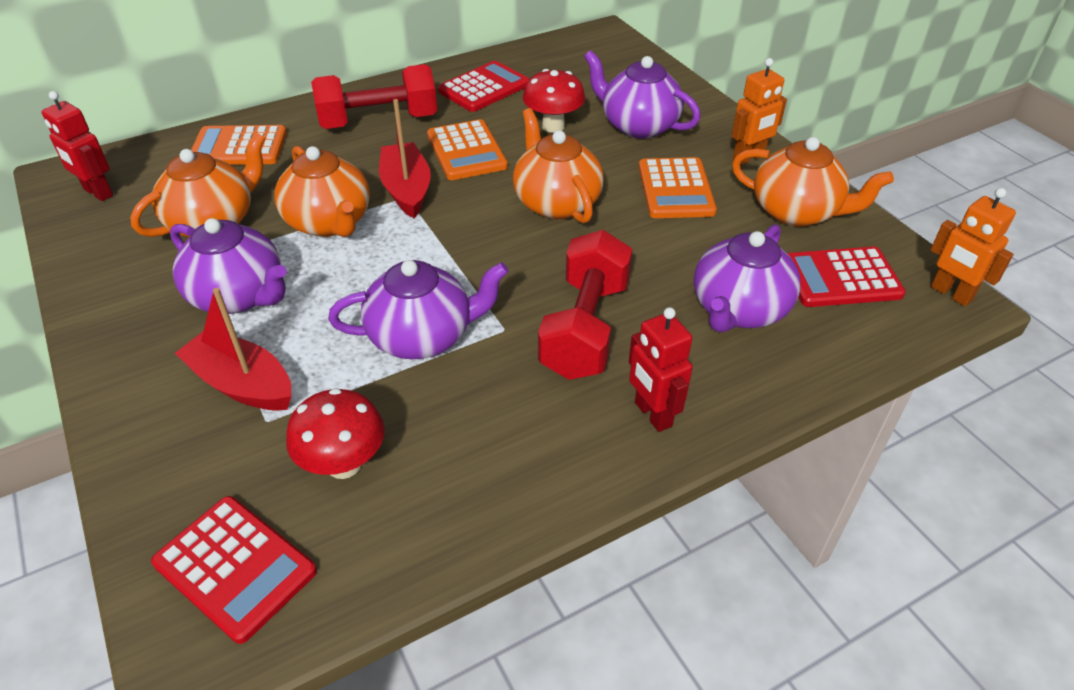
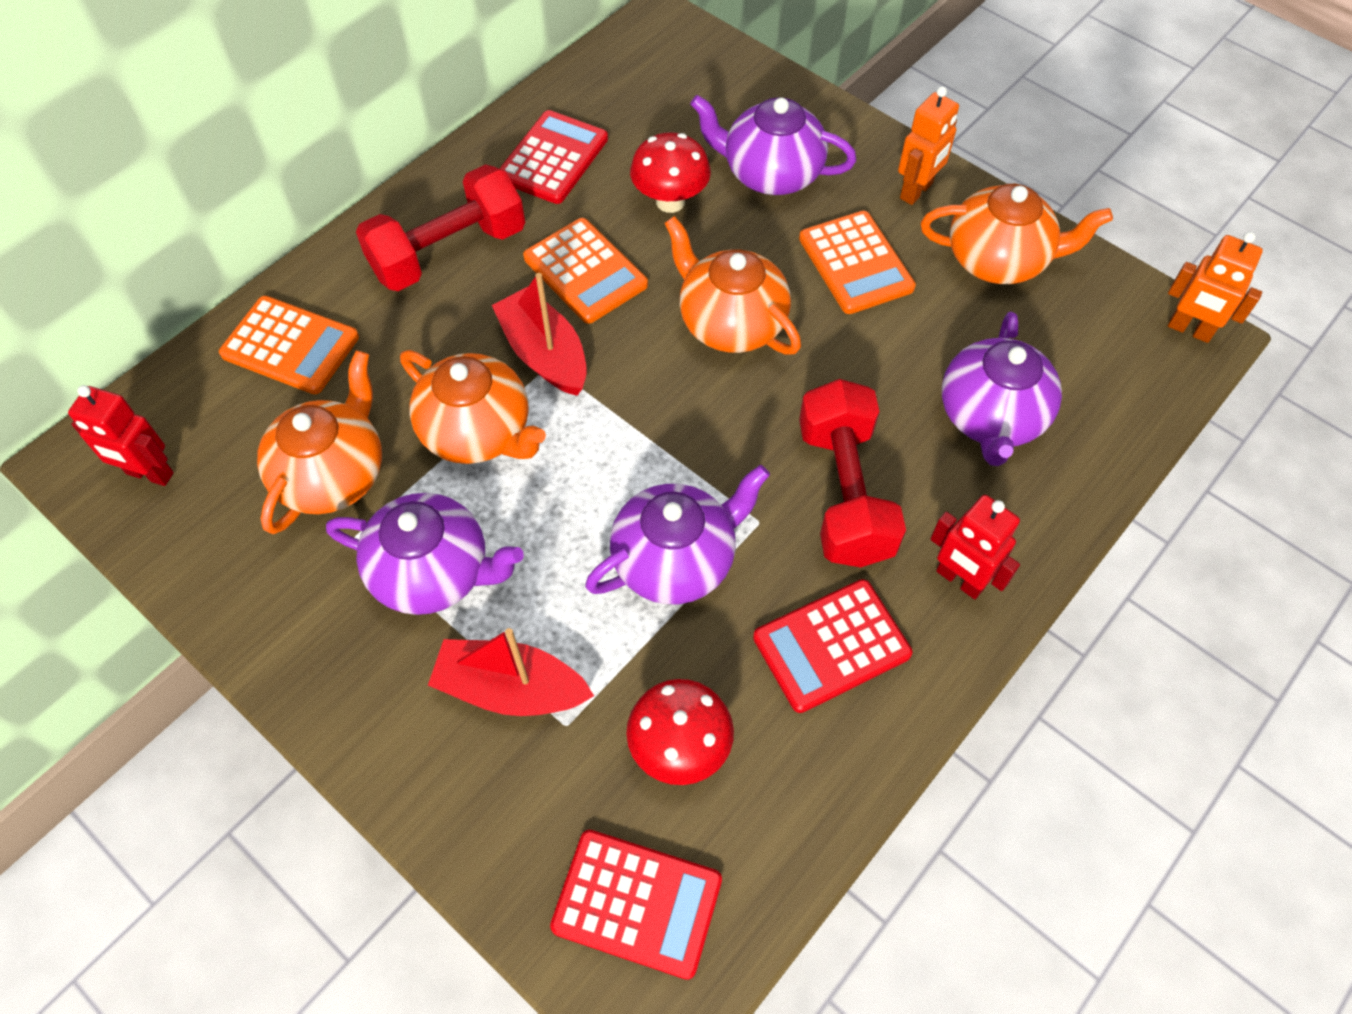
camera: 20 degrees left, 15 degrees up
orange calculator [191,125,287,165] -> orange calculator turned 135 degrees counterclockwise [219,296,359,394]
red calculator [787,247,906,307] -> red calculator moved to [753,579,912,713]

